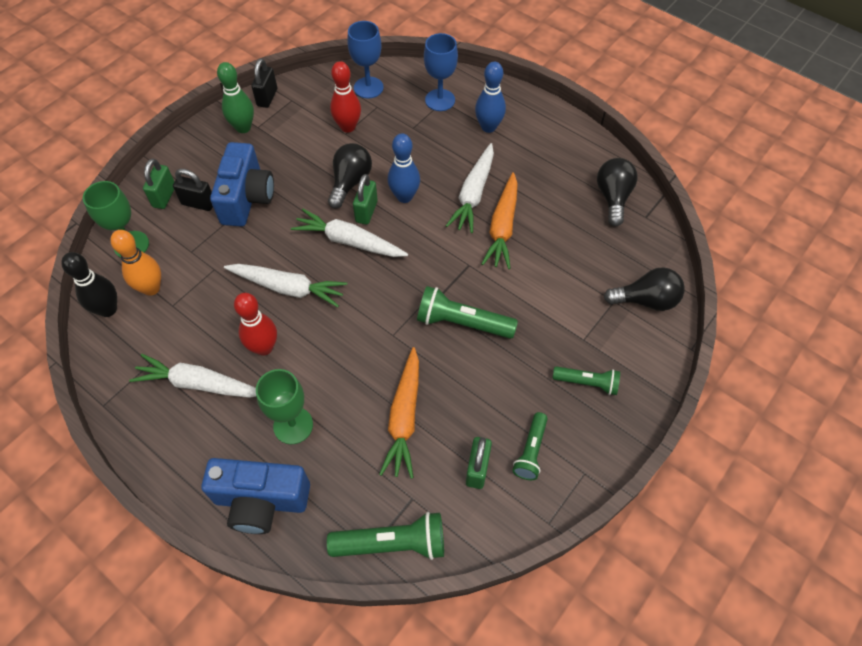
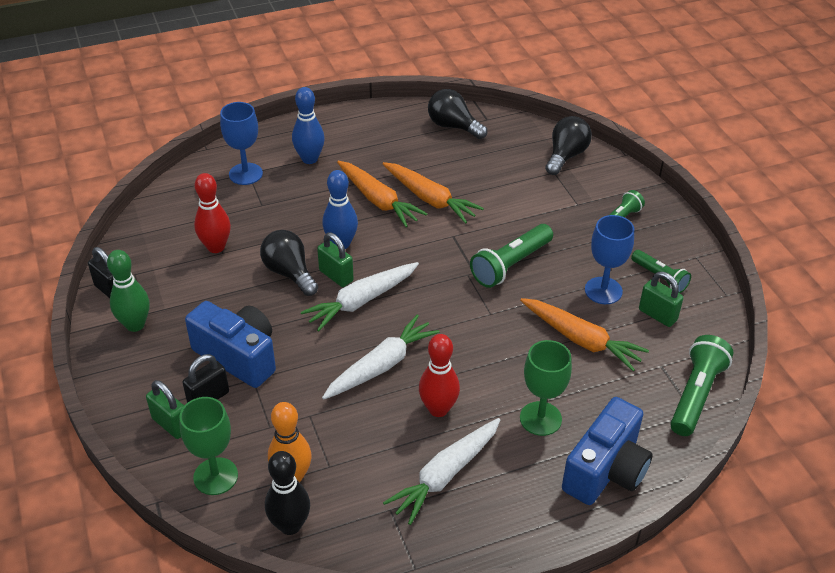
camera: 60 degrees left, 15 degrees down
blue goblet [347,21,384,99] -> blue goblet moved to [585,215,634,304]
white carrot [446,143,494,233] -> orange carrot [337,161,427,227]

